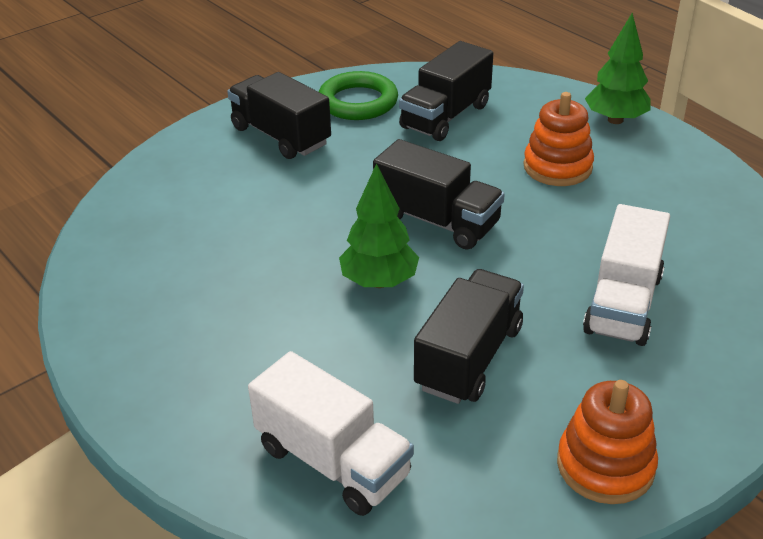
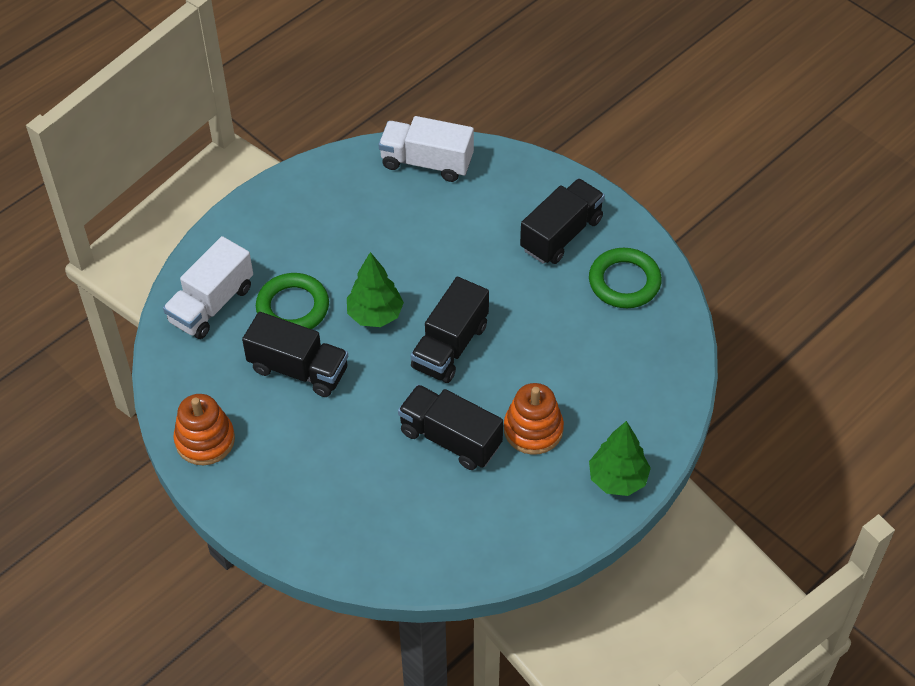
camera: 85 degrees right, 15 degrees up
black truck [399,41,493,141] -> black truck moved to [398,385,503,470]
white truck [583,204,670,346] -> white truck moved to [379,116,474,182]
none -> green ring [256,273,329,329]

